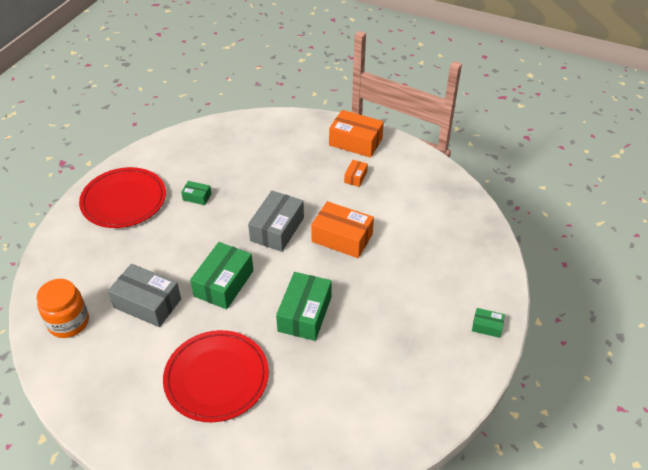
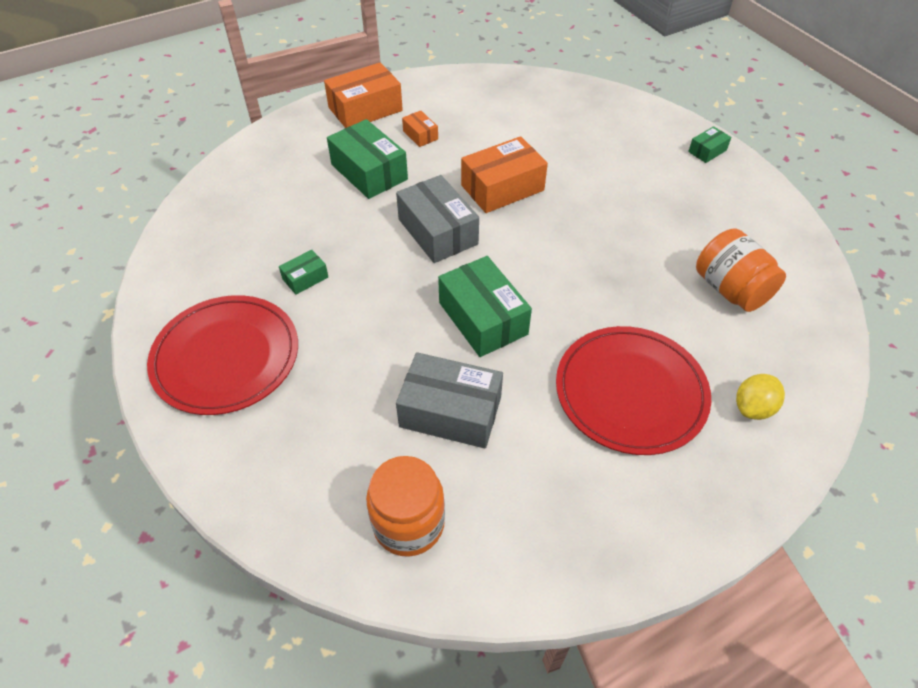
camera: 55 degrees left, 5 degrees up
grey box [108,264,181,327] -> grey box turned 45 degrees clockwise [396,352,503,449]
green box [276,272,332,341] -> green box moved to [327,119,408,199]
none -> orange jar [696,229,786,312]
none -> yellow lemon [736,374,785,420]

